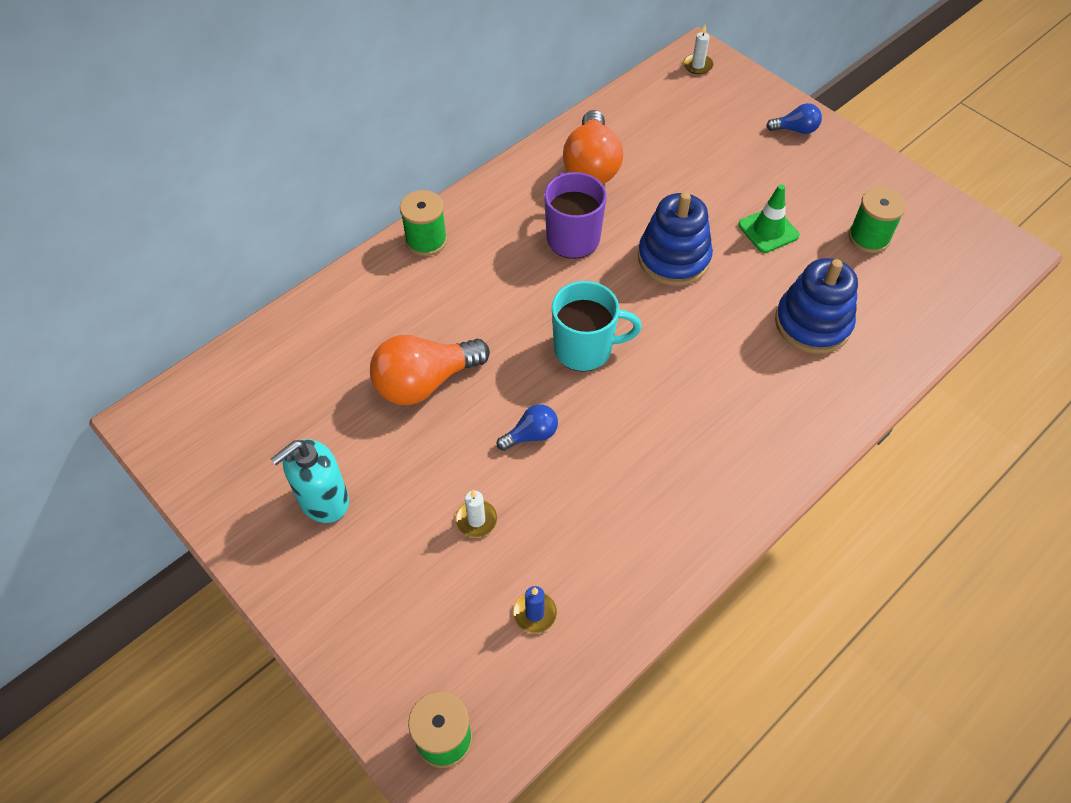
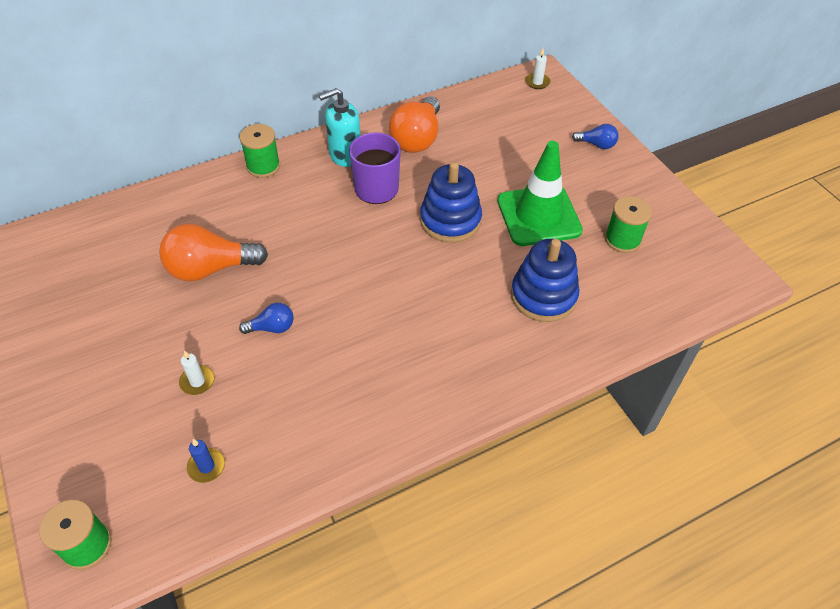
camera: 15 degrees right, 5 degrees down
turquoise soap dispenser [271,439,349,523] -> turquoise soap dispenser moved to [319,88,360,167]
turquoise mug [552,281,642,372] -> none
green traffic cone [738,184,799,253] -> green traffic cone [497,141,583,246], size x1.79

